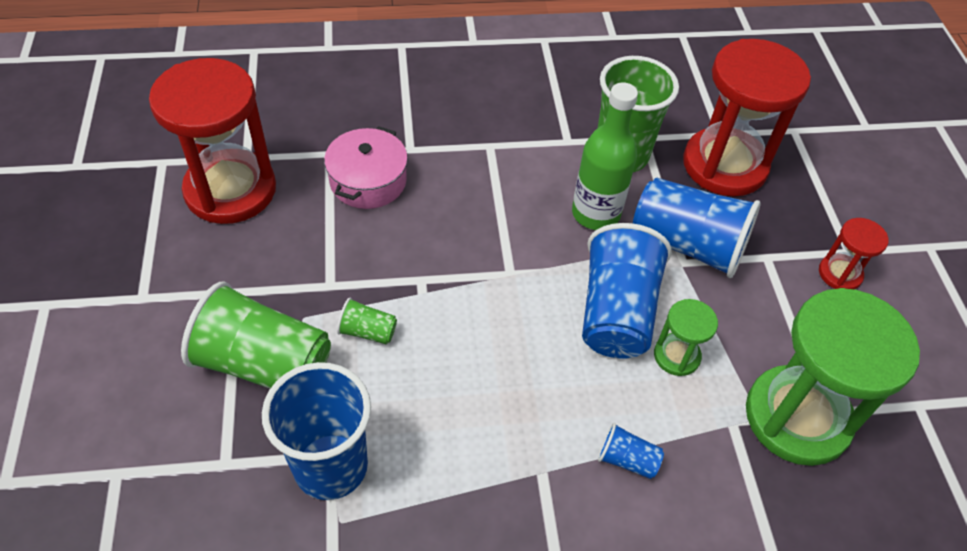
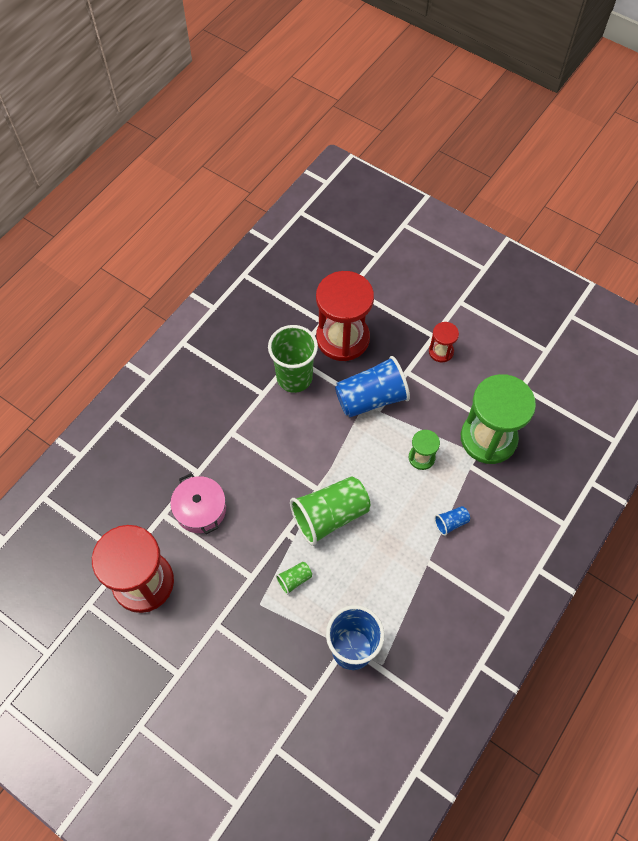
camera: 45 degrees left, 10 degrees up
green cup [181,281,331,389] -> green cup moved to [290,476,370,546]
green bottle [572,82,638,230] -> none
blue cup [582,223,672,359] -> none

